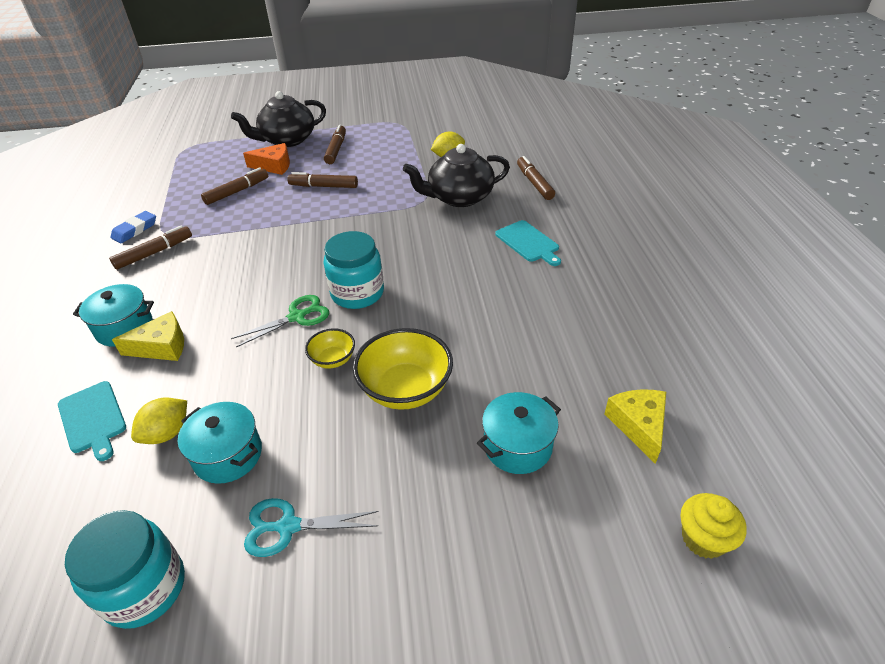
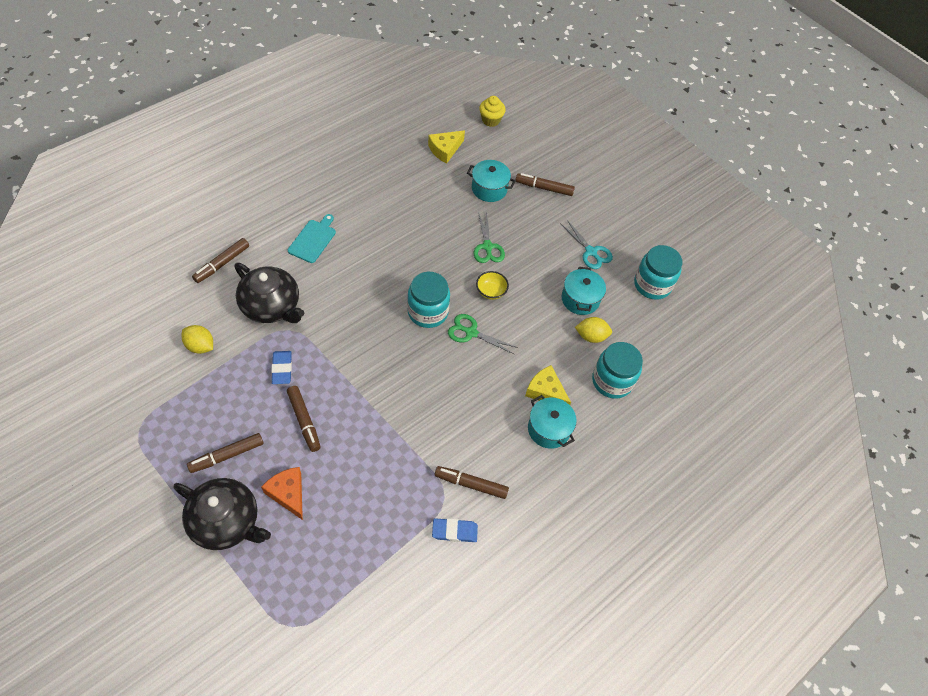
camera: 130 degrees left, 15 degrees up
turquoise cutting board [58,381,126,461] -> turquoise jar [592,342,643,399]
brown marker [201,167,268,205] -> brown marker moved to [516,173,575,196]
yellow bowl [353,328,453,410] -> green scissors [474,210,505,263]
none -> blue eraser [271,351,292,384]

